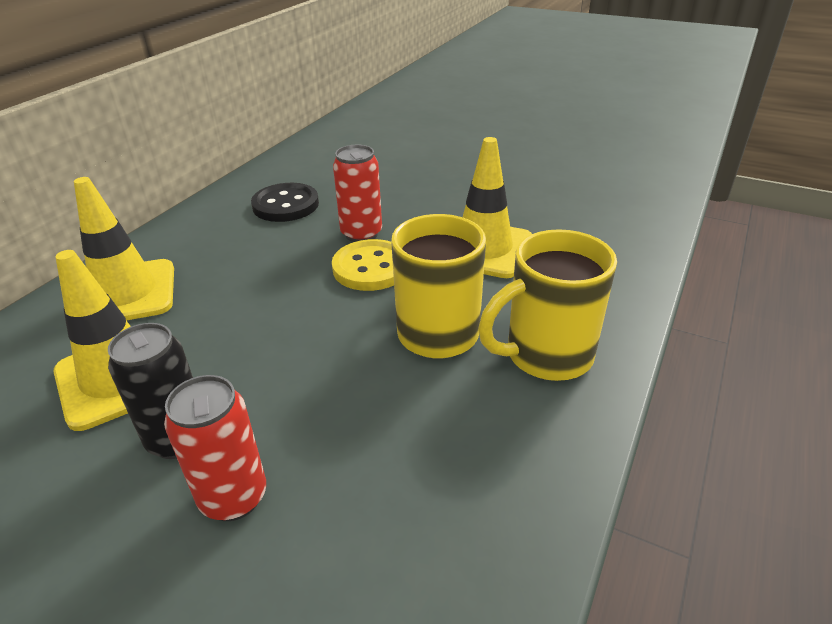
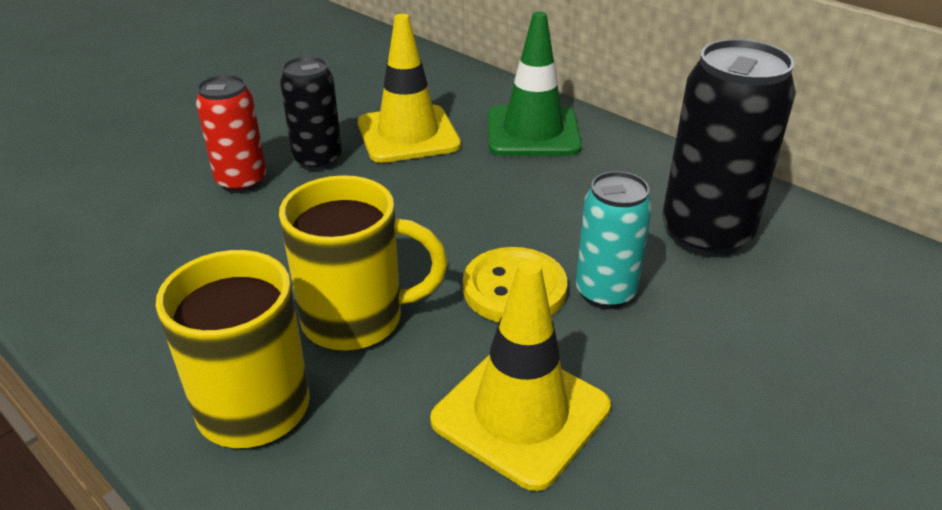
camera: 105 degrees right, 0 degrees up
yellow traffic cone [74,177,174,320] -> green traffic cone [488,11,582,156]
black button [251,183,319,222] -> black can [662,39,796,257]
red can [333,145,382,242] -> turquoise can [576,171,652,309]

